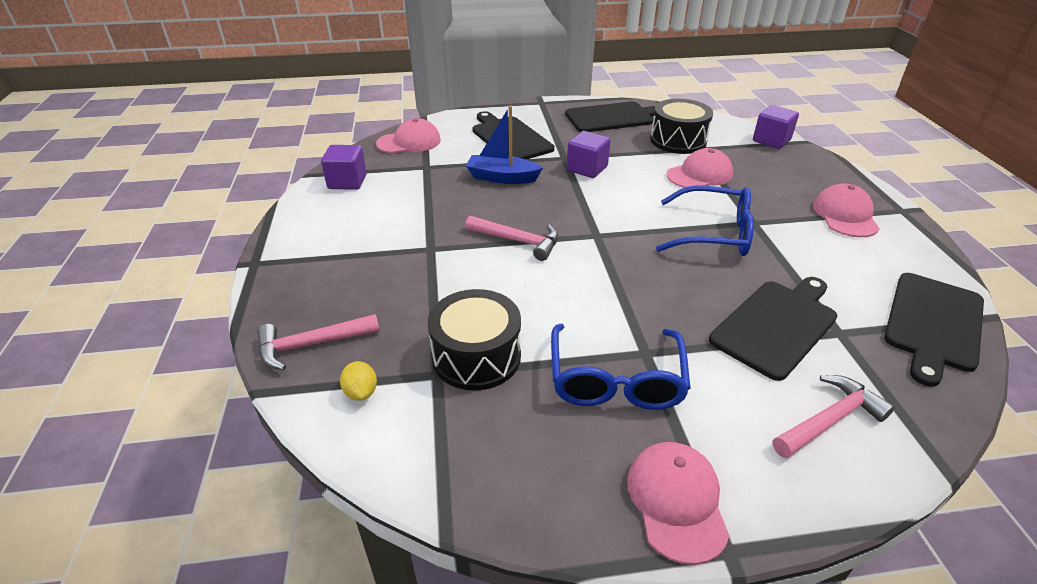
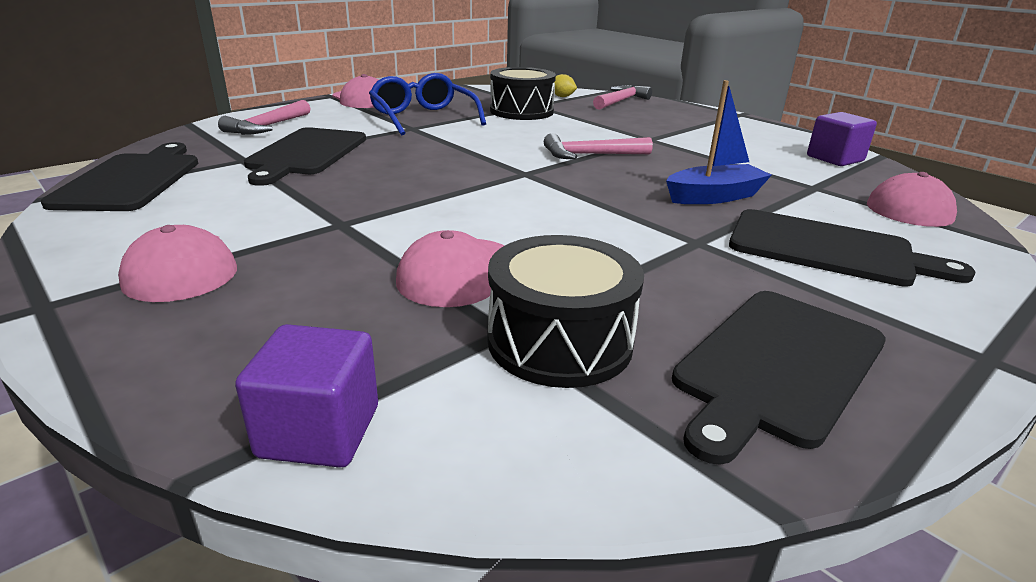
camera: 145 degrees right, 10 degrees down
purple cube [567,131,611,178] -> none
blue glasses [656,185,754,256] -> none

